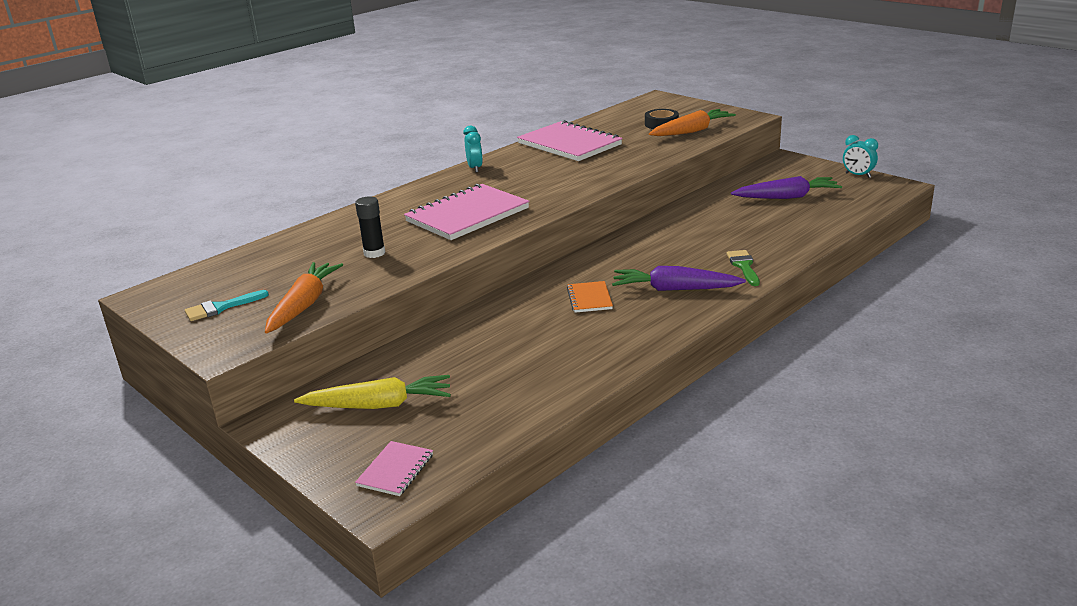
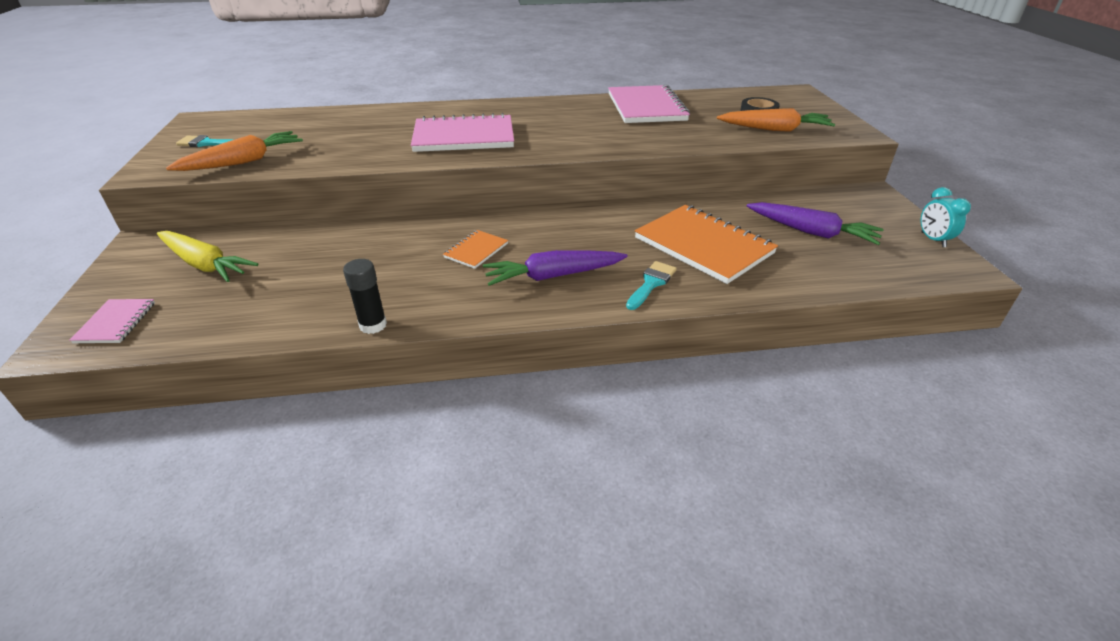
camera: 35 degrees right, 10 degrees up
black glue stick [355,197,385,258] -> black glue stick moved to [343,259,387,334]
pink notebook [355,441,433,496] -> pink notebook turned 60 degrees counterclockwise [70,299,155,343]
turquoise clock [463,126,483,173] -> none
purple carrot [612,266,746,291] -> purple carrot turned 60 degrees counterclockwise [483,250,628,286]
green brush [726,250,760,286] -> turquoise brush [626,261,677,310]
none -> orange notebook [635,205,778,284]

